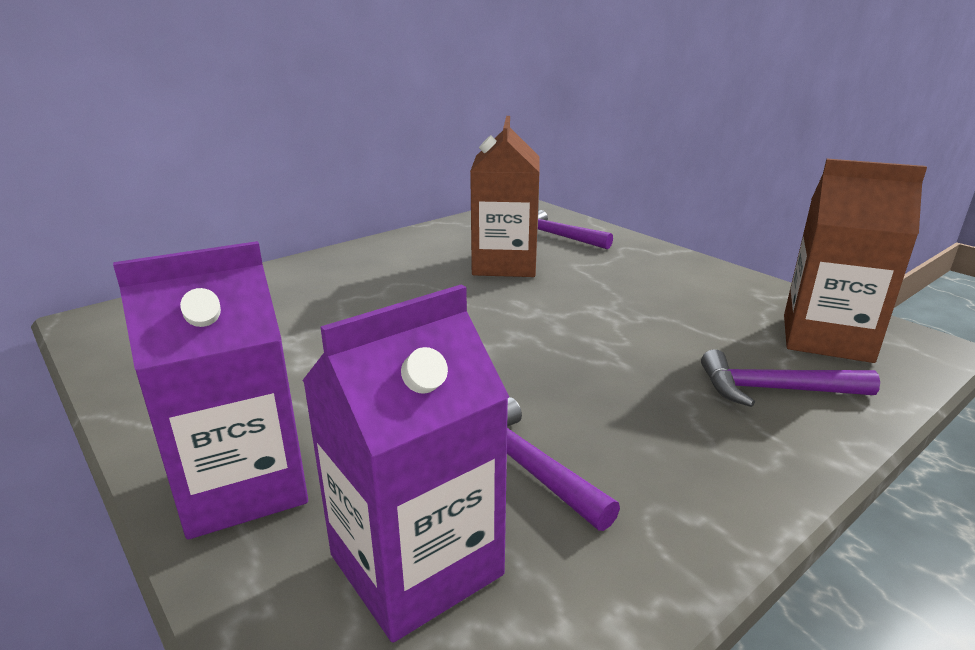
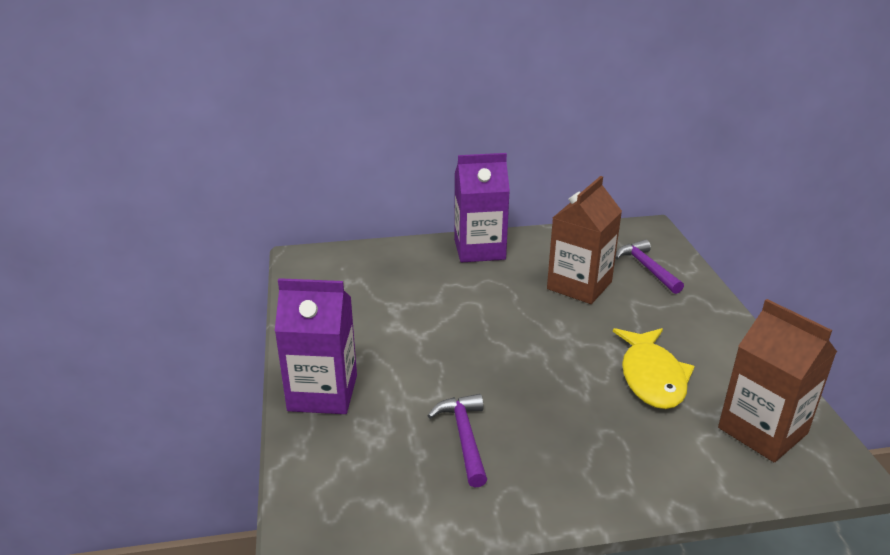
camera: 30 degrees right, 5 degrees up
purple carton [302,284,509,643] -> purple carton moved to [454,153,510,262]
purple hammer [701,349,880,407] -> none
none -> yellow fish [613,328,695,409]

